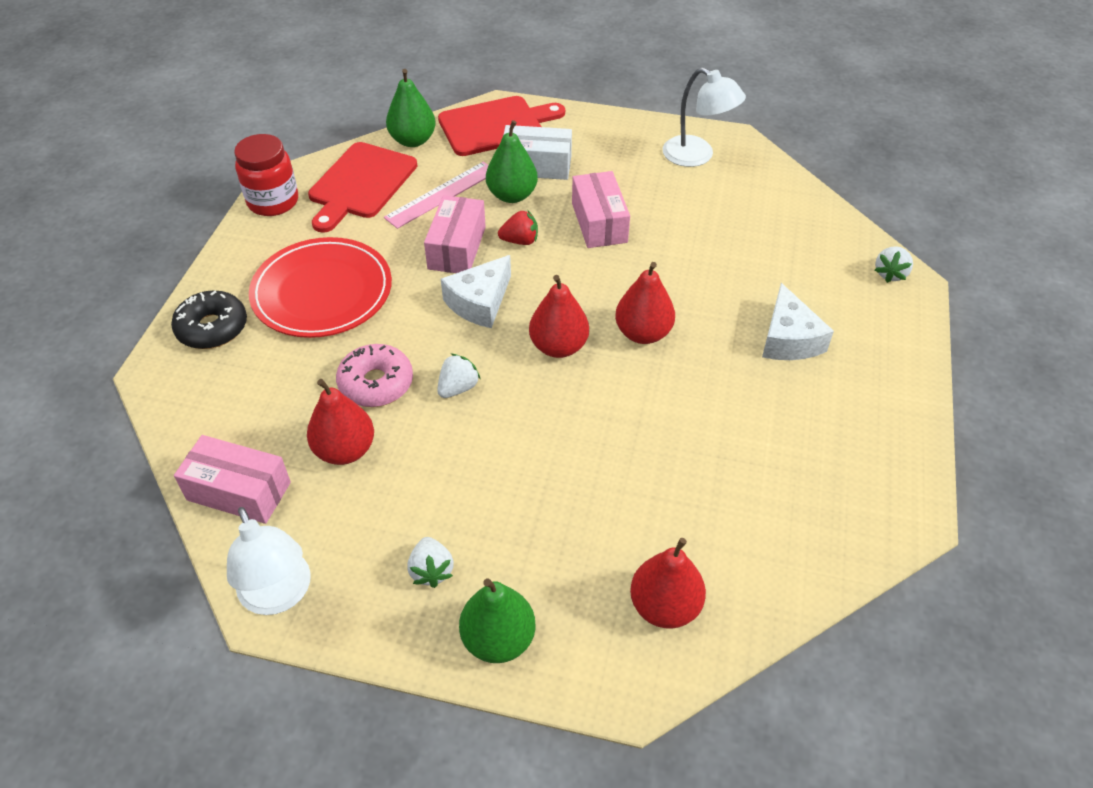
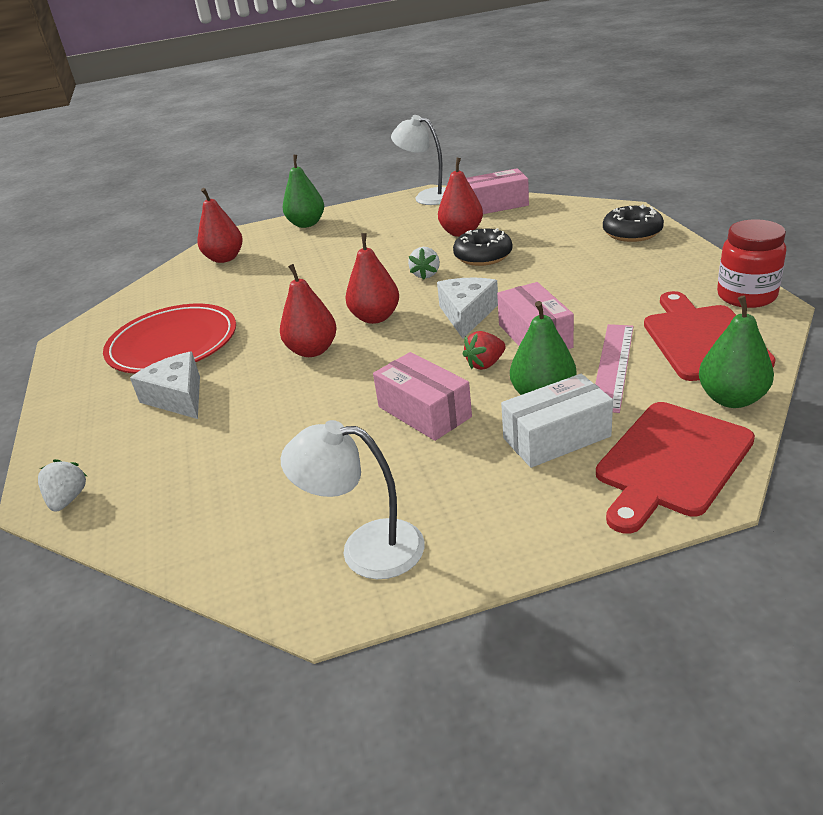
camera: 155 degrees right, 15 degrees down
red plate [249,237,392,338] -> red plate moved to [103,304,236,374]
pink donut [336,344,413,407] -> black donut [453,228,512,266]
white strawberry [407,537,454,588] -> none

